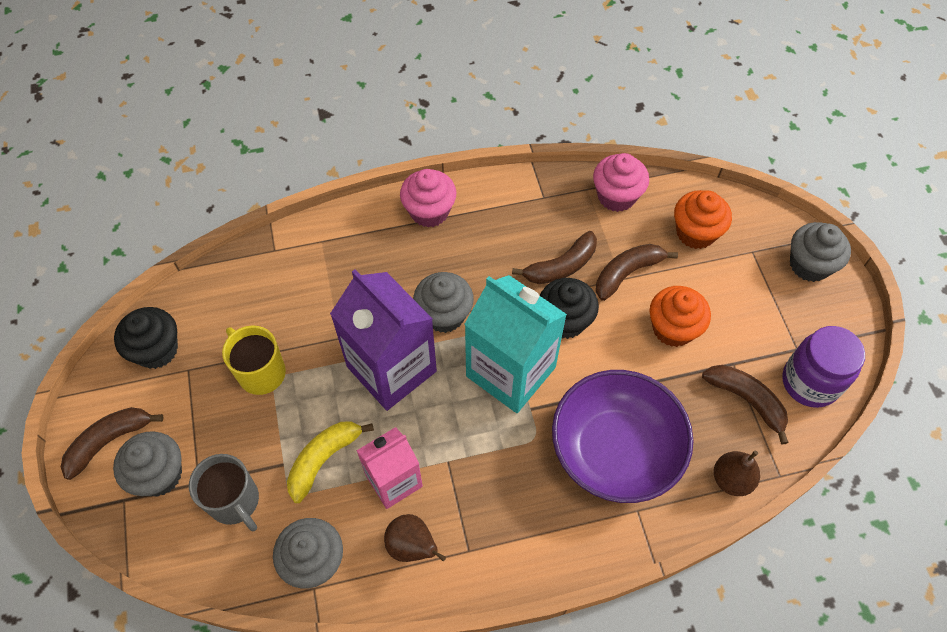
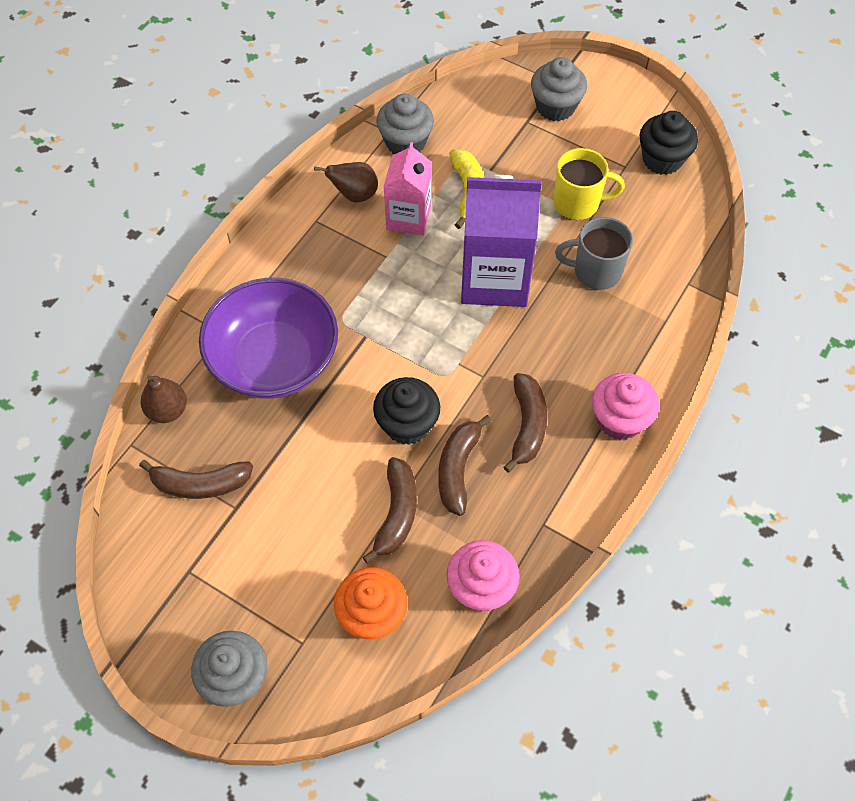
camera: 135 degrees right, 0 degrees up
brown banana [61,407,164,480] -> brown banana moved to [503,373,547,473]
grey mug [189,454,259,531] -> grey mug moved to [555,217,633,290]
grey cupcake [413,272,474,333] -> none
turquoise carton [464,275,567,413] -> none
orange cupcake [650,286,711,347] -> none
purple jar [782,326,865,408] -> none

